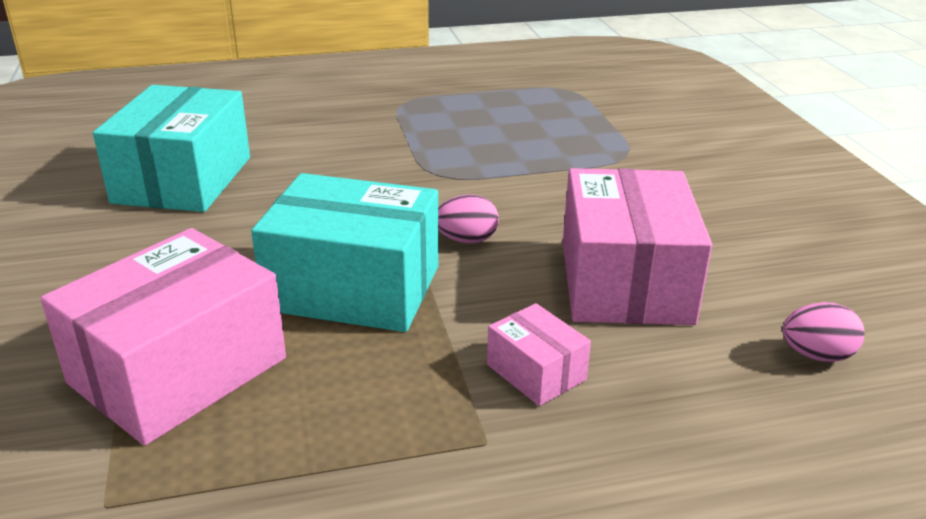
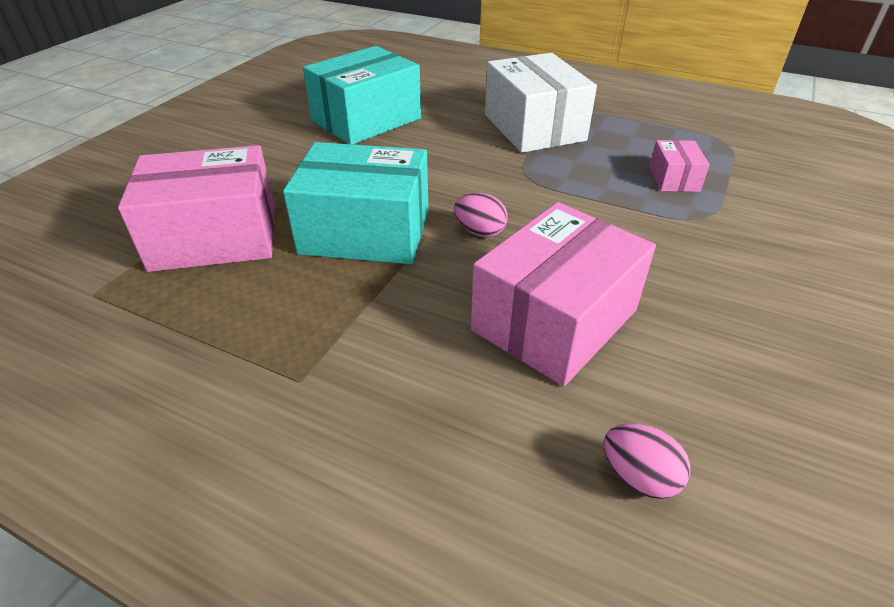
camera: 40 degrees right, 10 degrees up
turquoise box [251,173,439,332] -> turquoise box turned 45 degrees counterclockwise [283,142,429,264]
pink box [487,303,591,406] -> pink box moved to [649,140,710,192]
none -> white box [485,53,597,153]

